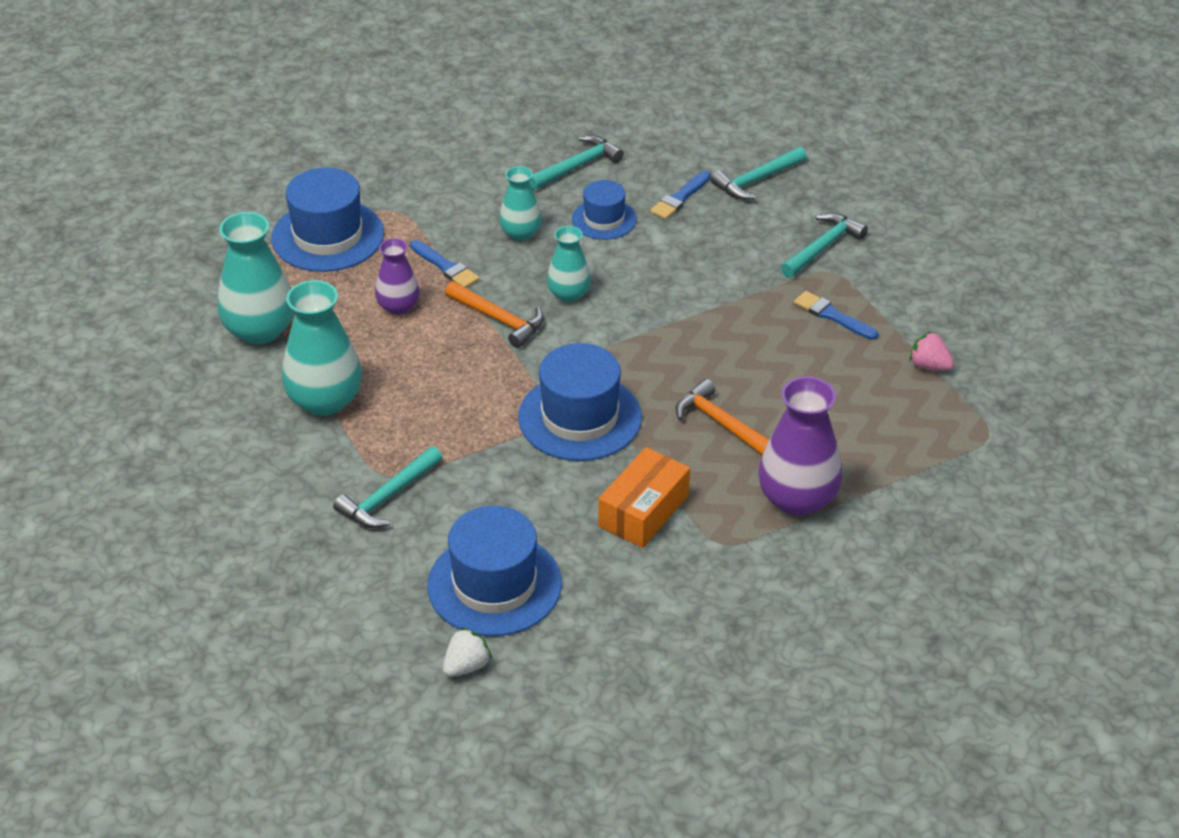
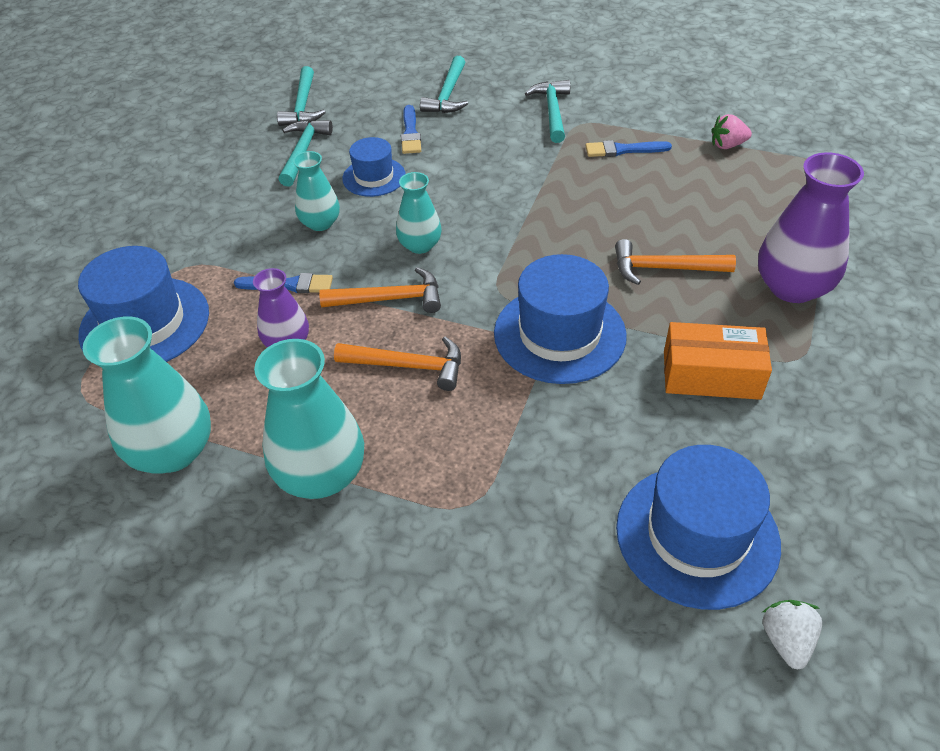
camera: 40 degrees left, 5 degrees up
turquoise hammer [333,446,443,528] -> turquoise hammer moved to [277,66,326,126]
orange box [598,447,690,548] -> orange box turned 75 degrees counterclockwise [664,322,772,400]
none -> orange hammer [334,336,461,391]

